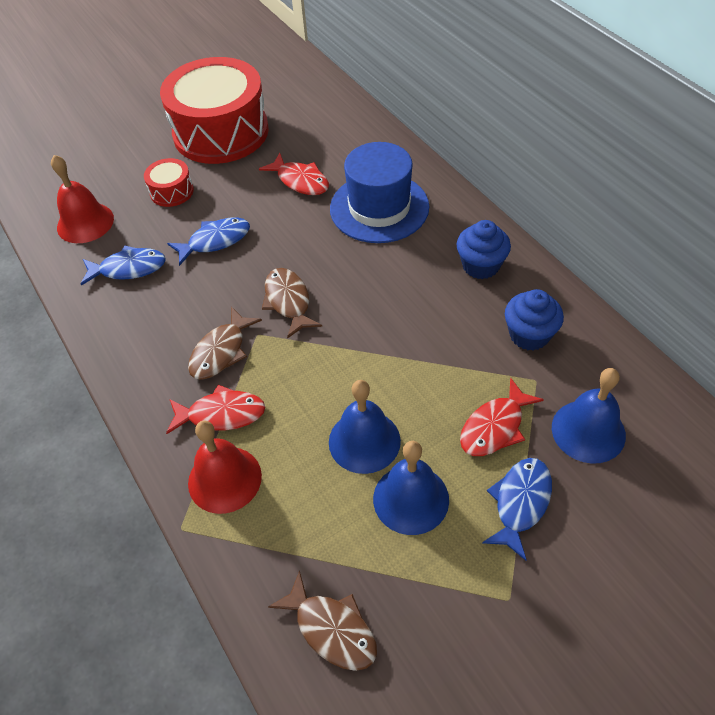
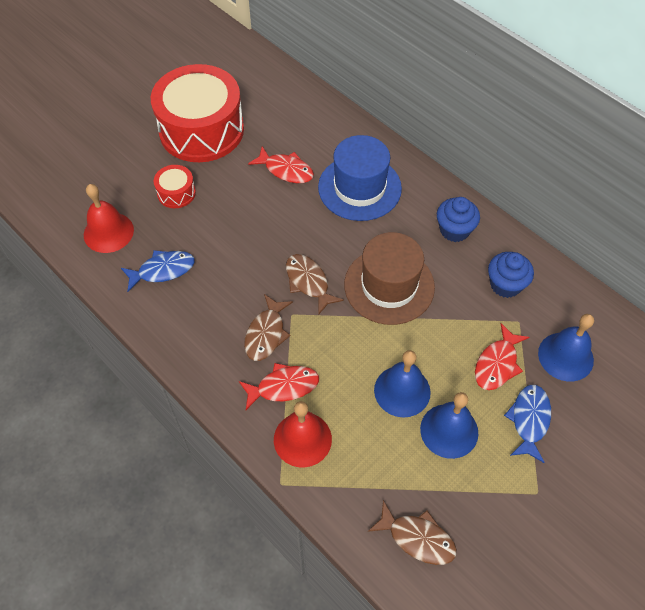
camera: 15 degrees left, 5 degrees up
blue fish [167,218,250,266] -> none
none -> brown hat [344,232,435,325]

